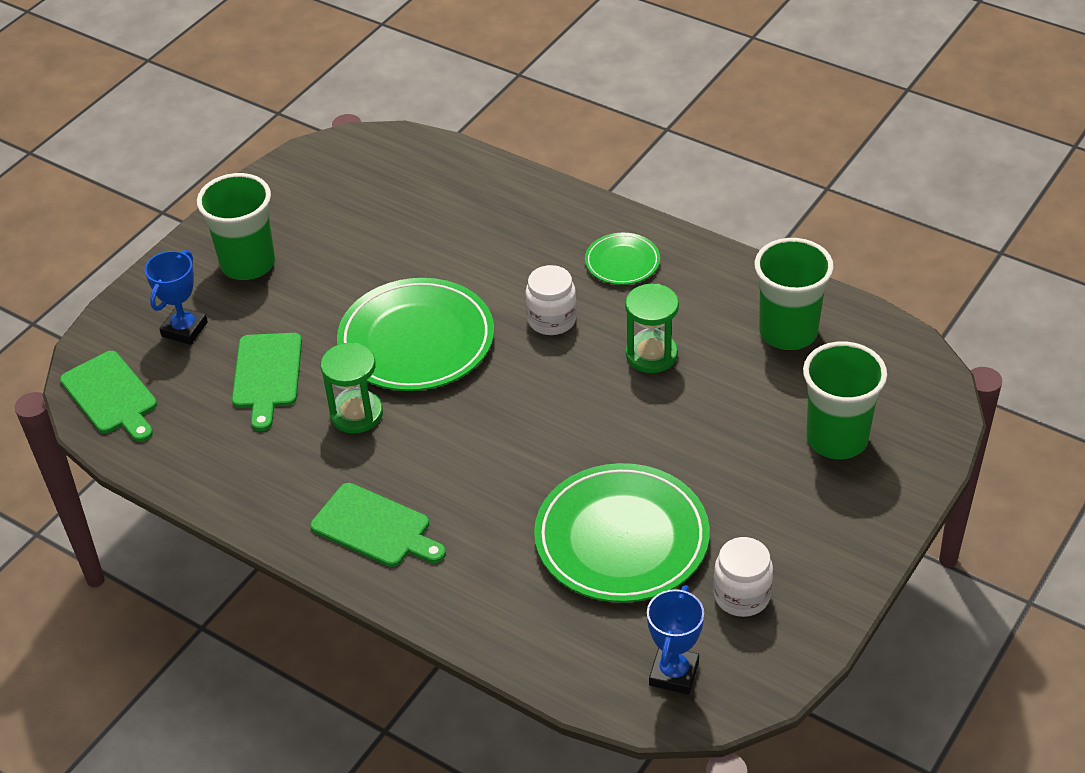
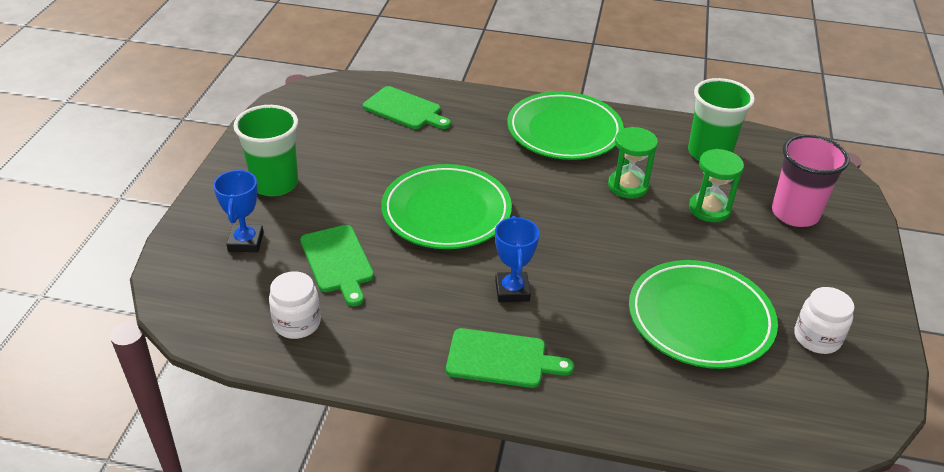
camera: 25 degrees left, 5 degrees down
green cutting board [60,351,157,442] -> green cutting board moved to [363,86,451,129]
green hourglass [321,343,383,434] -> green hourglass moved to [689,149,744,222]
white jar [525,265,577,335] -> white jar moved to [269,271,321,339]
green plate [585,233,660,285] -> green plate [507,91,624,160], size x2.01
blue trophy [647,585,704,695] -> blue trophy moved to [495,216,539,302]
green cup [803,342,887,459] -> pink cup [772,134,850,227]

